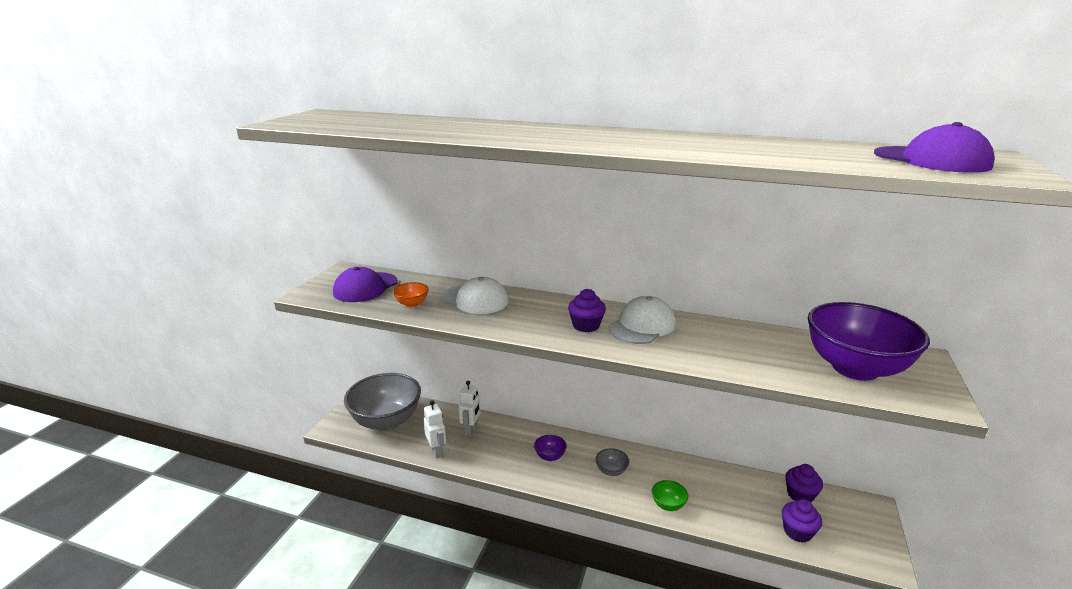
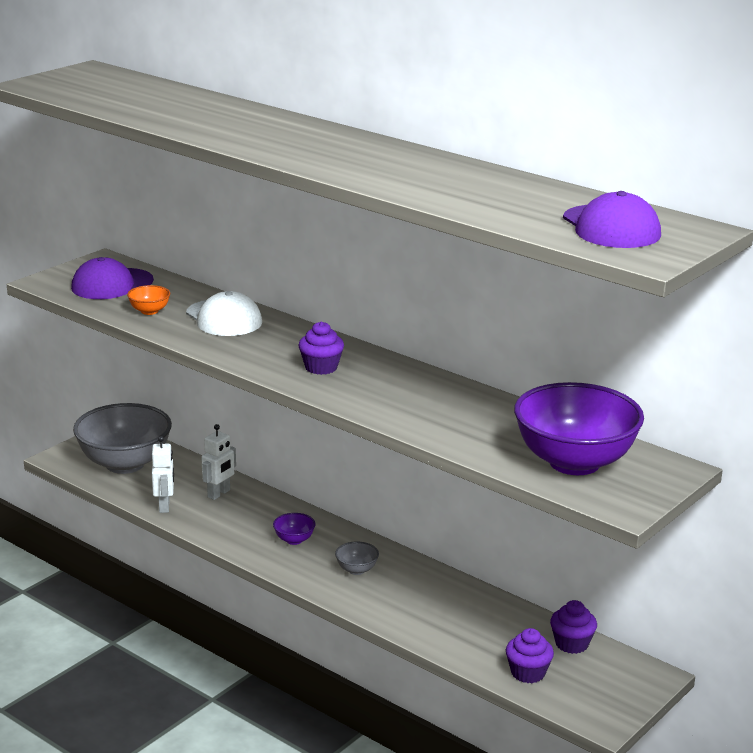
camera: 20 degrees right, 0 degrees up
white cap [608,296,676,344] -> none
green bowl [652,480,688,511] -> none

